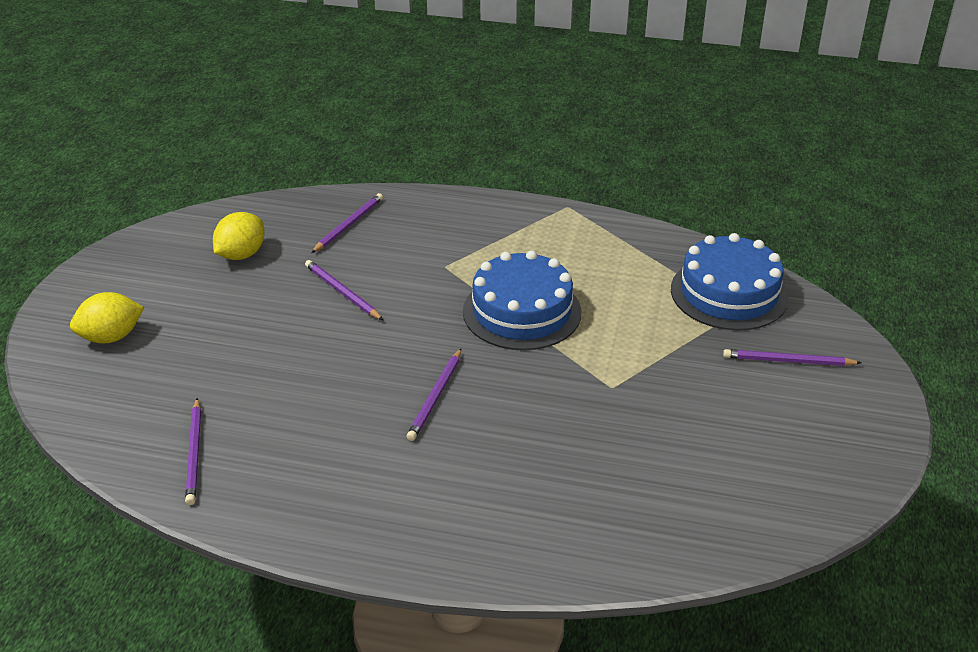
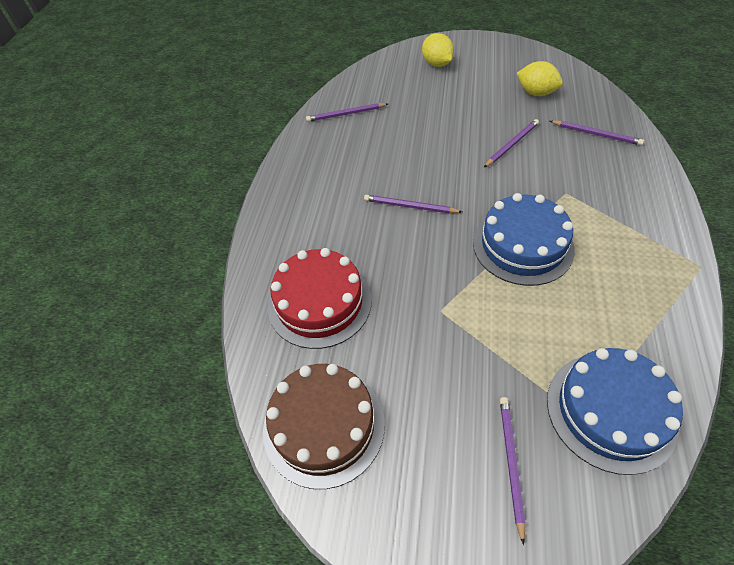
camera: 90 degrees right, 15 degrees up
none -> brown cake [263,364,385,489]
none -> red cake [268,248,371,349]

